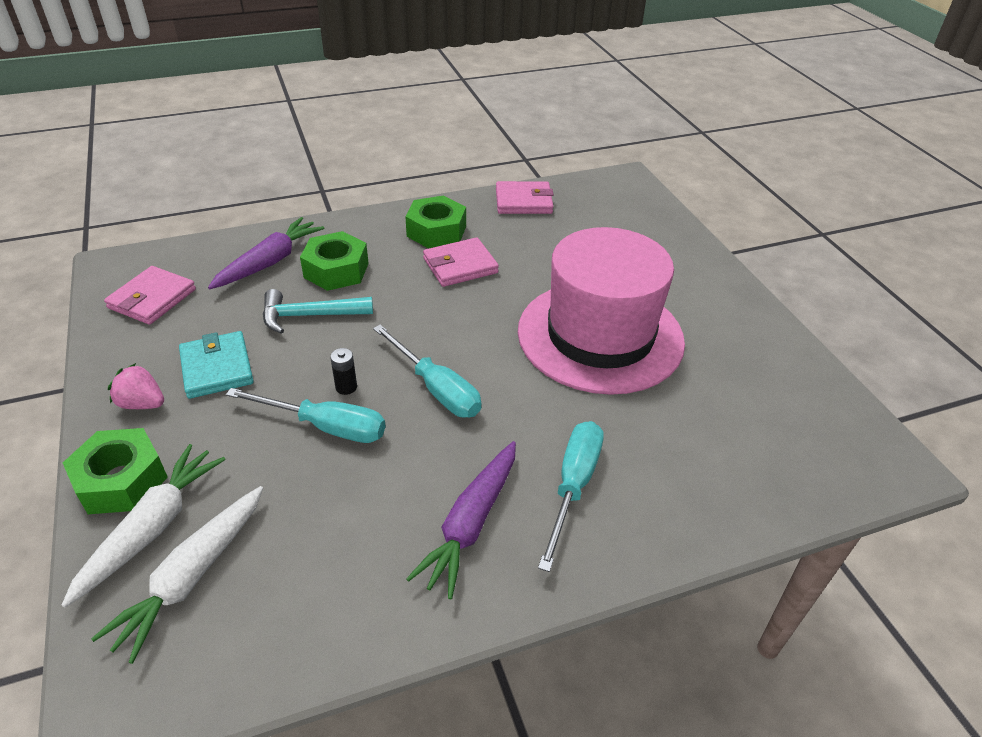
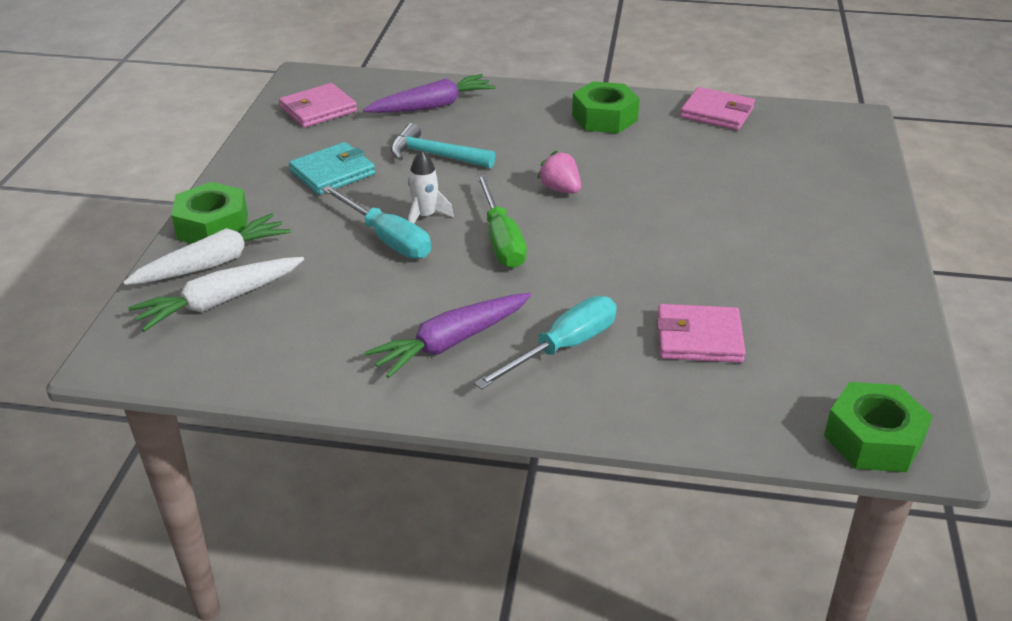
camera: 30 degrees right, 5 degrees down
pink strawberry [108,363,164,409] -> pink strawberry moved to [537,150,581,193]
turquoise wallet [179,331,254,399] -> turquoise wallet turned 45 degrees clockwise [289,142,375,195]
green nut [300,231,369,291] -> green nut moved to [824,382,933,472]
black battery [330,348,357,395] -> white rocket [408,150,454,224]
turquoise screwdriver [373,324,481,418] -> green screwdriver [476,174,527,268]
pink wallet [423,237,499,287] -> pink wallet moved to [657,304,746,363]
pink hat [518,227,685,395] -> none

